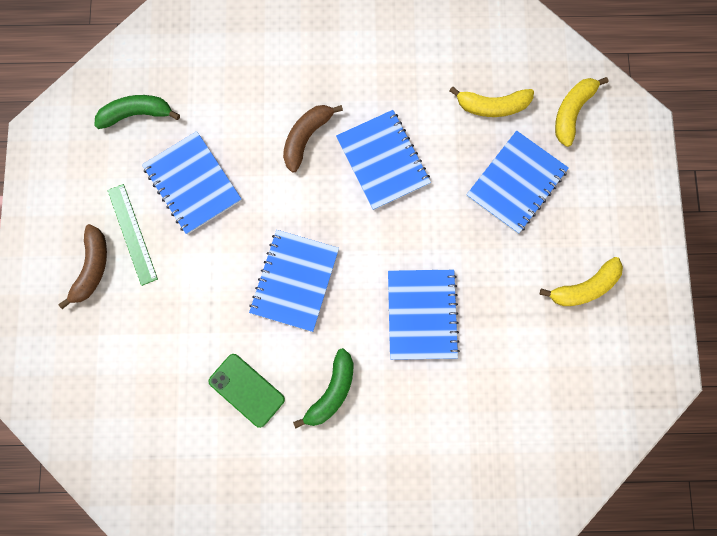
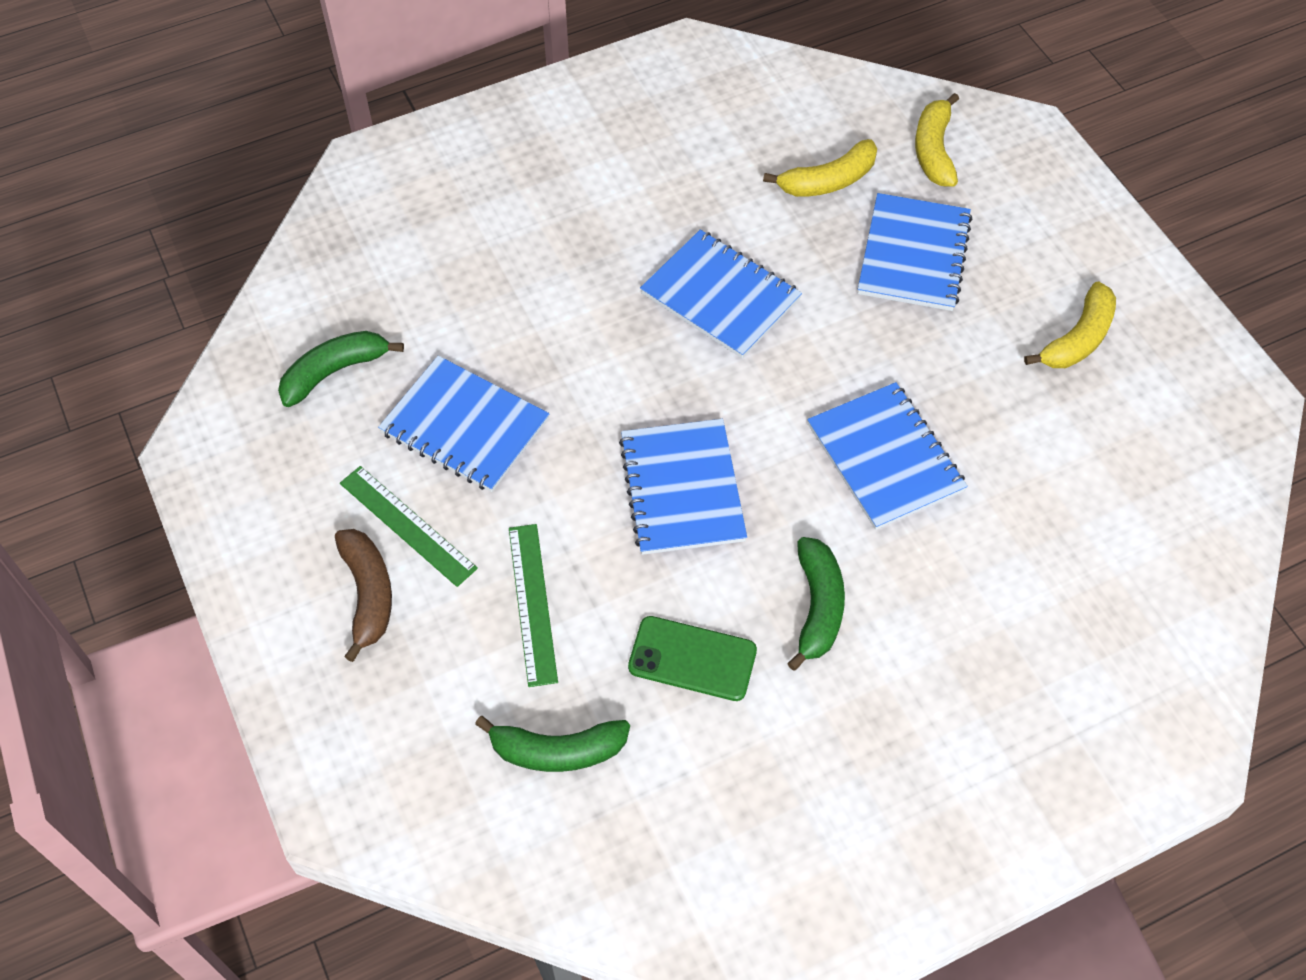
camera: 25 degrees left, 20 degrees down
brown banana [283,105,343,173] -> none
none -> green banana [475,716,630,772]
none -> green ruler [509,524,558,687]

